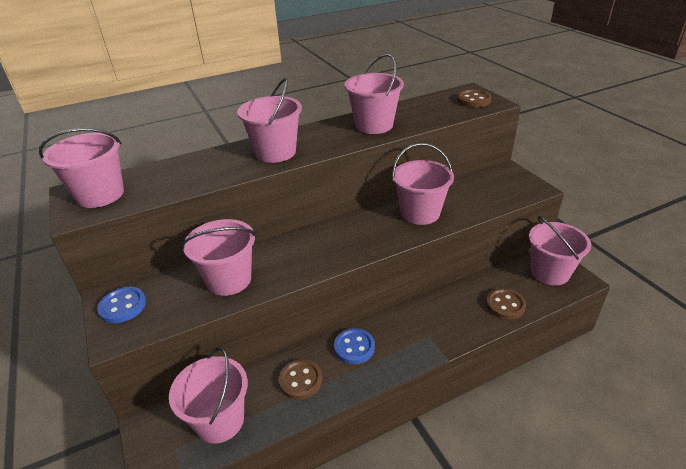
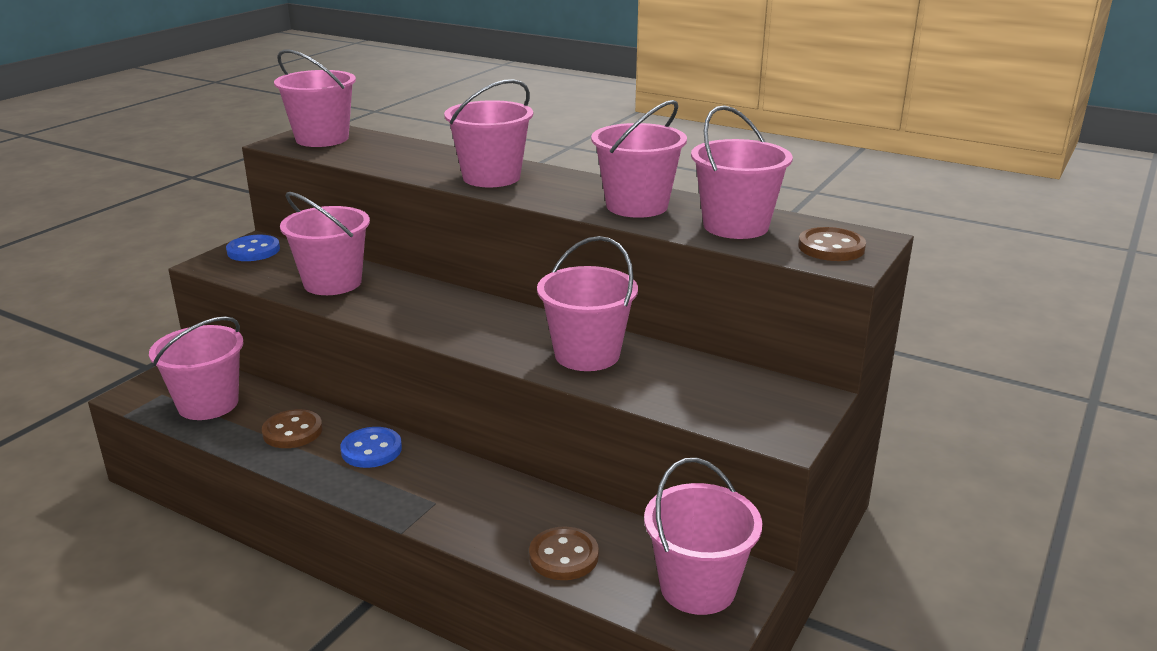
camera: 55 degrees right, 10 degrees down
none -> pink bucket [691,105,793,239]

